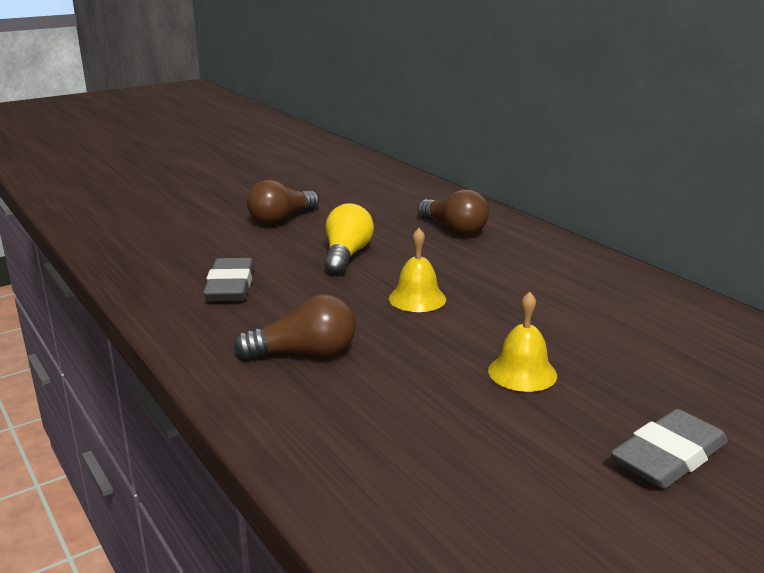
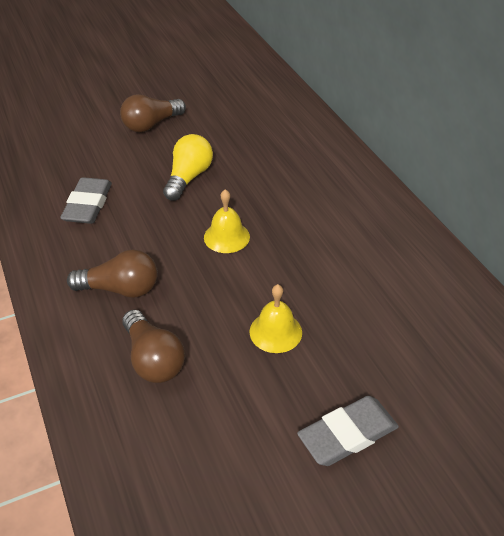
camera: 10 degrees right, 20 degrees up
brown light bulb [418,189,489,236] -> brown light bulb moved to [122,310,185,383]

